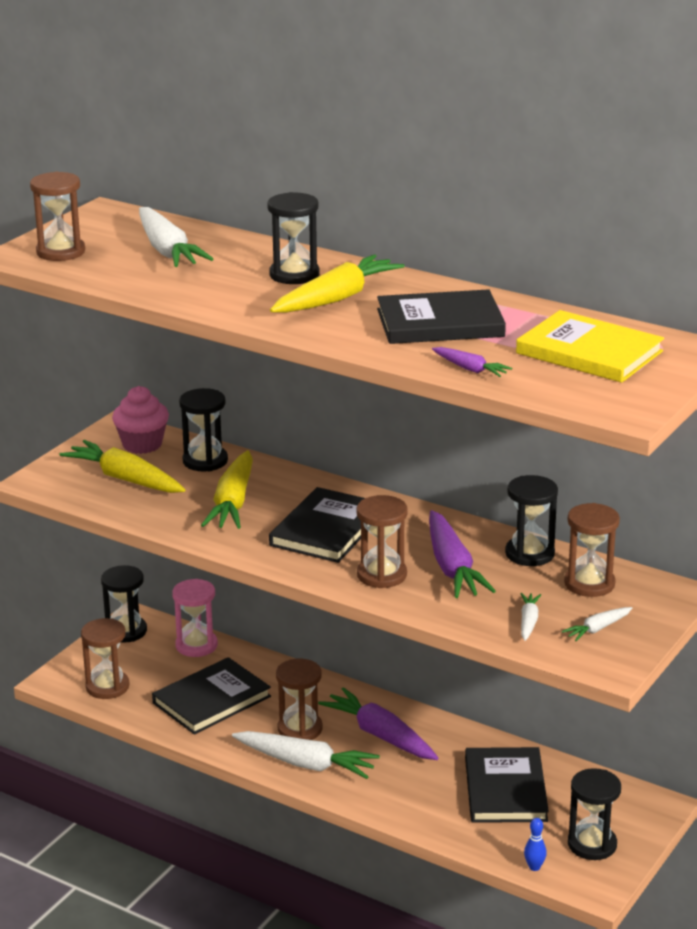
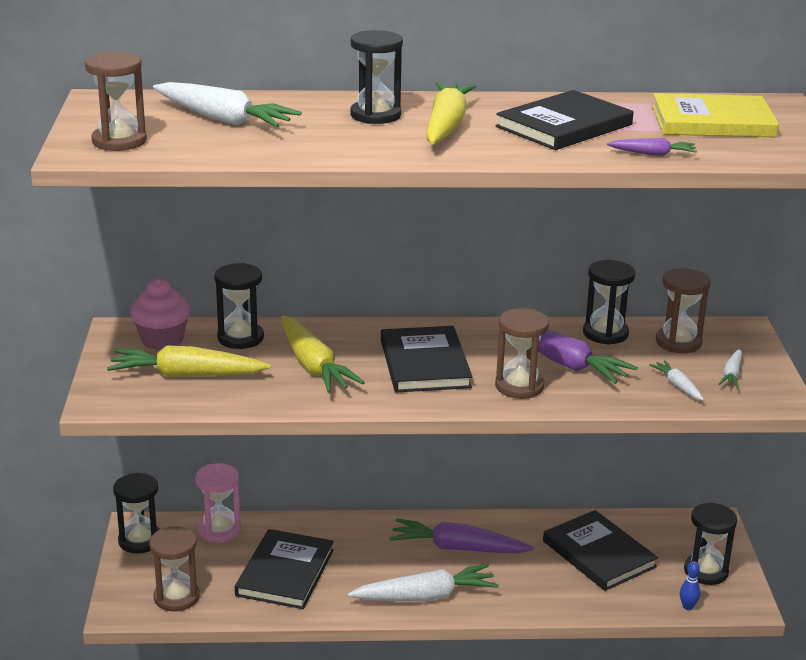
camera: 35 degrees left, 0 degrees up
brown hourglass [276,659,323,740] -> none

